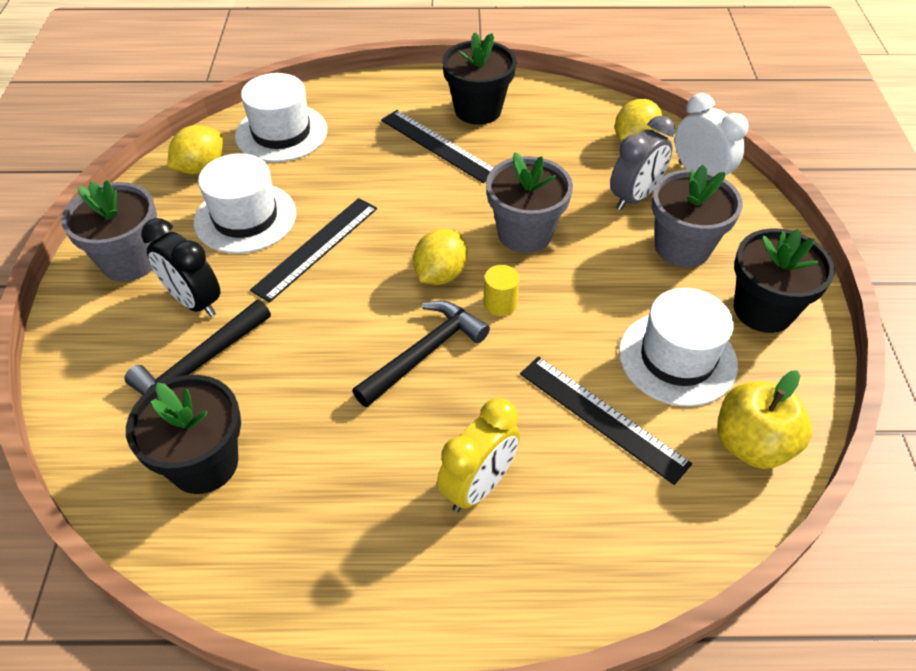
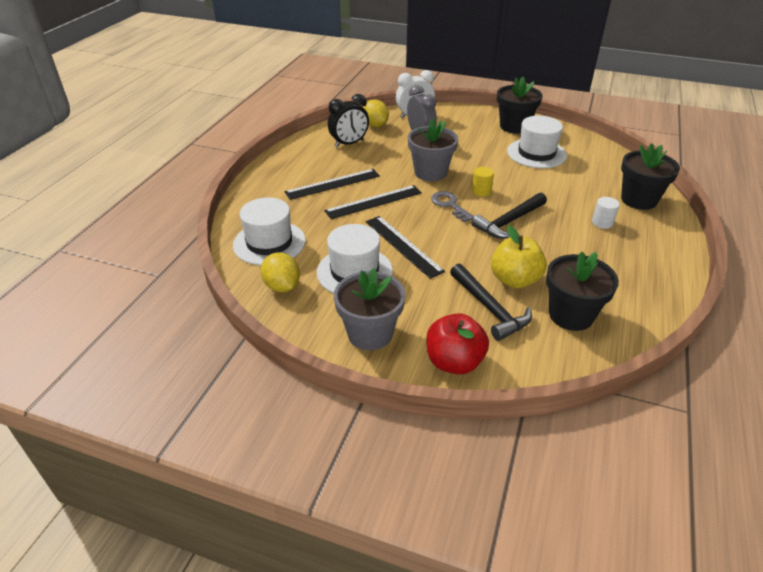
camera: 70 degrees left, 10 degrees down
black clock [141,218,221,317] -> black clock moved to [328,94,369,147]
black hammer [352,301,490,407] -> black hammer turned 105 degrees counterclockwise [472,193,547,239]
yellow lemon [413,229,467,285] -> grey key [431,191,475,222]
yellow clock [437,398,520,512] -> white cylinder [592,197,620,229]
black flower pot [442,32,516,125] -> black flower pot moved to [621,143,680,210]
black ruler [520,356,692,485] -> black ruler moved to [324,185,422,219]
grey flower pot [652,165,743,268] -> none
yellow apple [717,371,812,469] -> yellow apple moved to [491,225,547,289]
none -> red apple [426,313,489,375]

